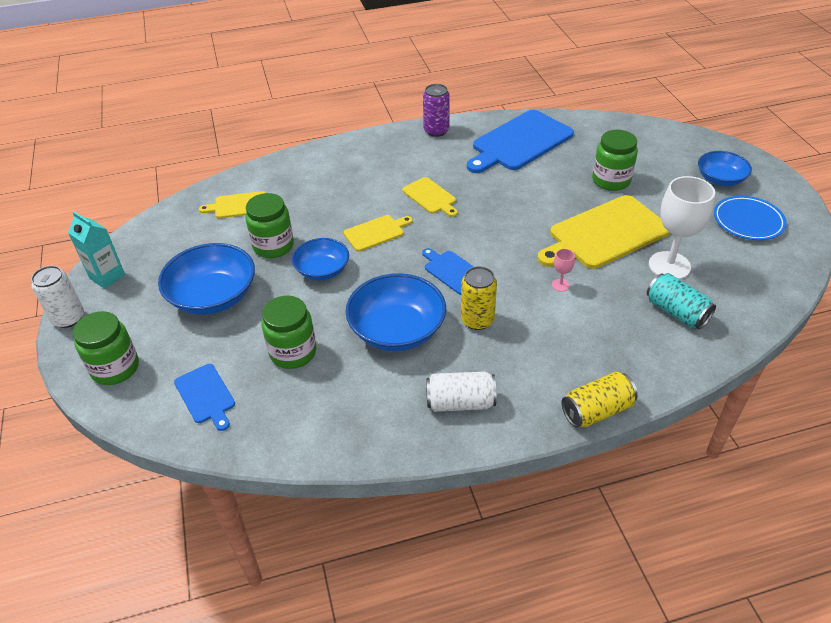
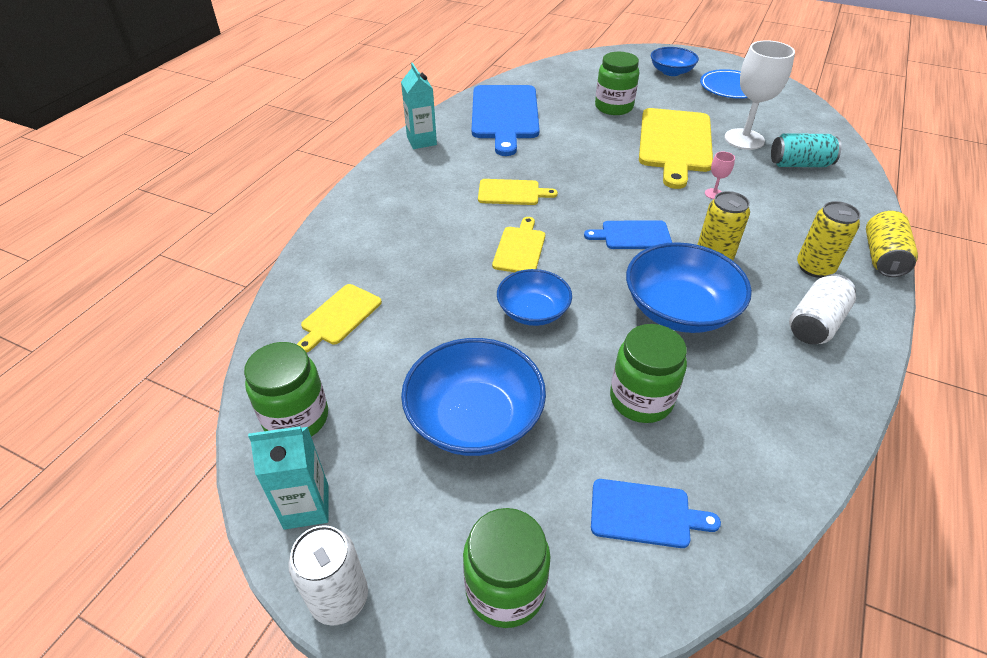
camera: 50 degrees left, 0 degrees up
green jar [245,193,294,258] -> green jar moved to [244,342,328,437]
purple can [423,84,450,137] -> turquoise carton [401,63,437,149]
none -> yellow can [797,201,860,278]

